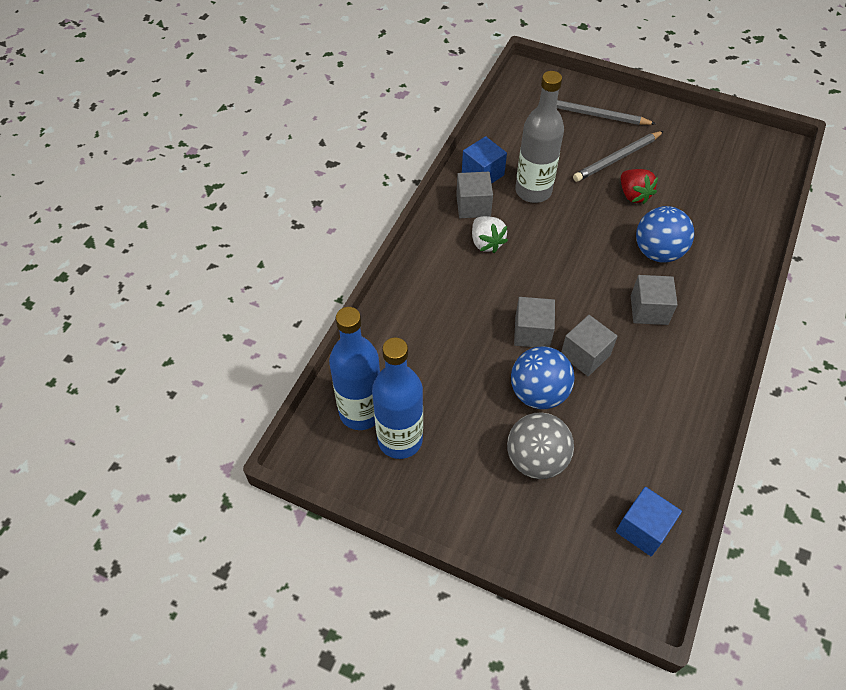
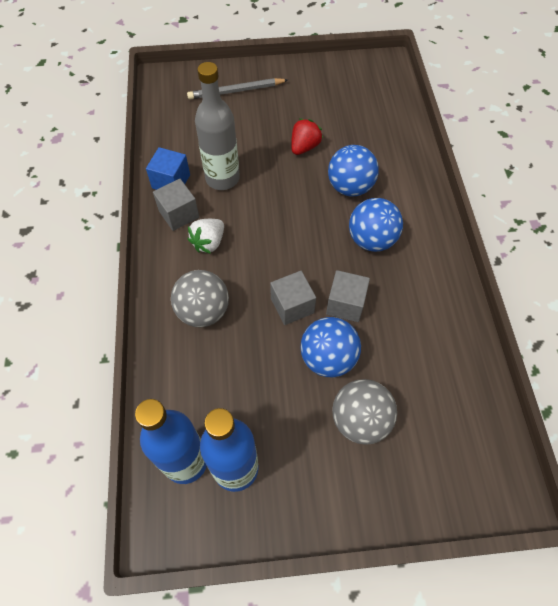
camera: 30 degrees left, 5 degrees up
white strawberry [472,216,508,253] -> white strawberry turned 90 degrees clockwise [188,219,224,254]
grey pencil [573,131,664,182] -> none
blue cube [616,487,682,556] -> none
red strawberry [621,169,658,204] -> red strawberry turned 90 degrees counterclockwise [291,119,323,155]
grey cube [631,275,678,325] -> blue ball [349,198,403,252]
none -> grey ball [171,270,229,327]

